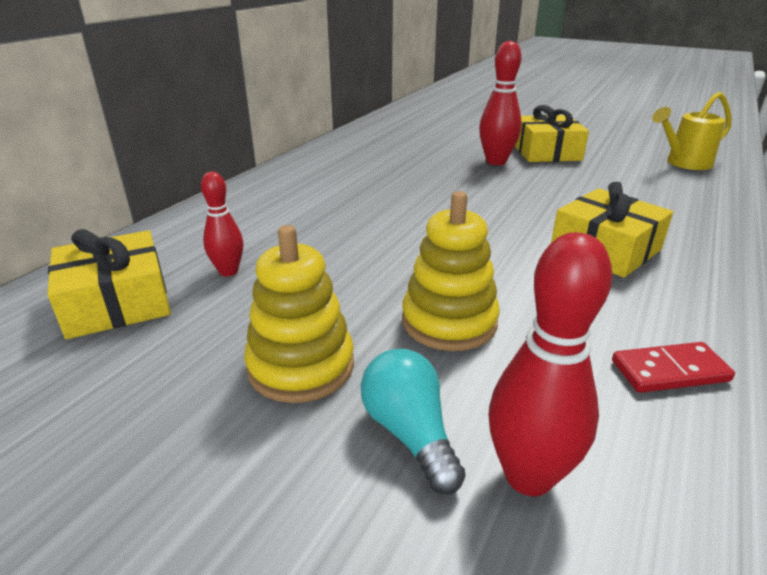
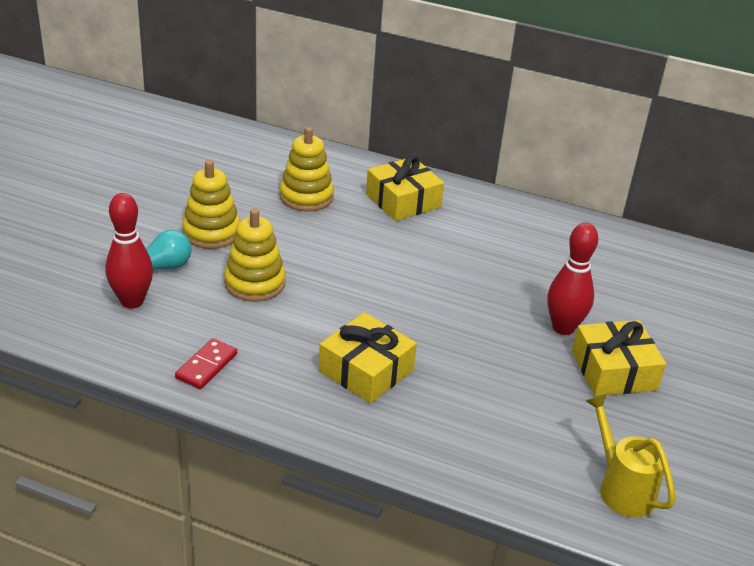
camera: 80 degrees right, 5 degrees up
yellow gift [47,229,171,339] -> yellow gift moved to [366,156,444,221]
red bowling pin [201,172,243,277] -> yellow stacking toy [280,127,334,212]
red domino [612,342,735,393] -> red domino turned 45 degrees clockwise [175,338,237,389]

